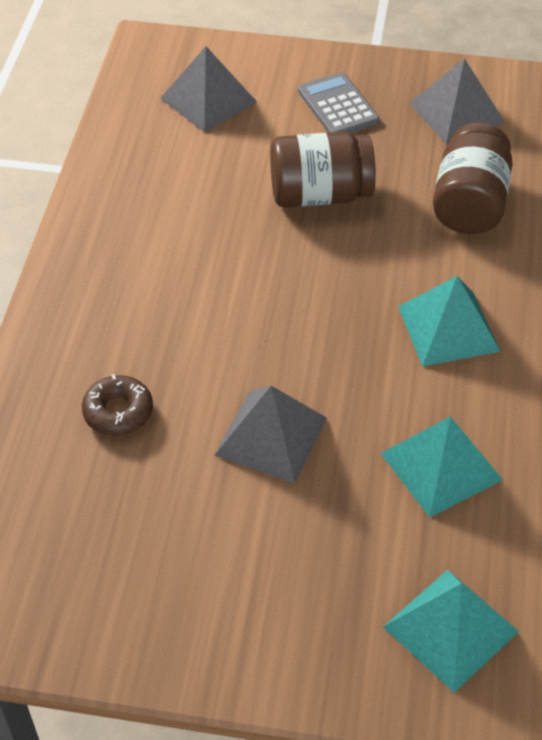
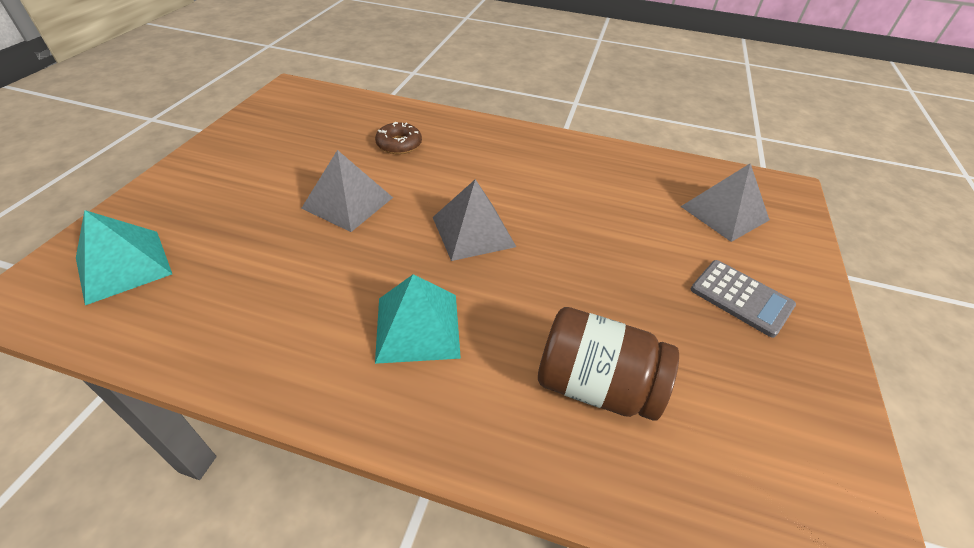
camera: 95 degrees right, 5 degrees down
brown jar [270,132,376,207] -> none
grey calculator [298,72,380,133] -> grey calculator turned 60 degrees clockwise [691,260,796,338]
turquoise pyramid [381,416,503,517] -> none
grey pyramid [409,59,505,144] -> grey pyramid moved to [433,179,516,261]

